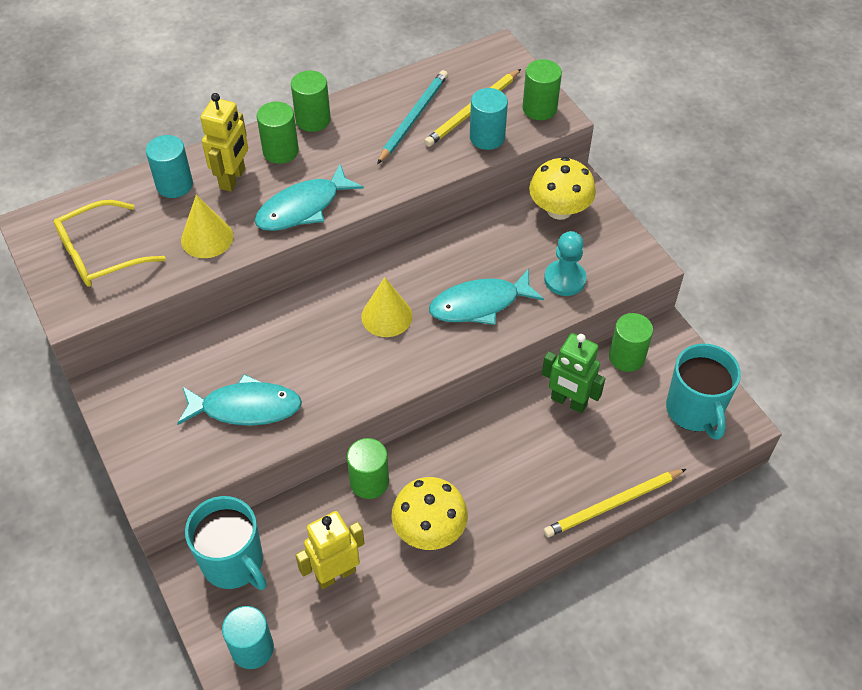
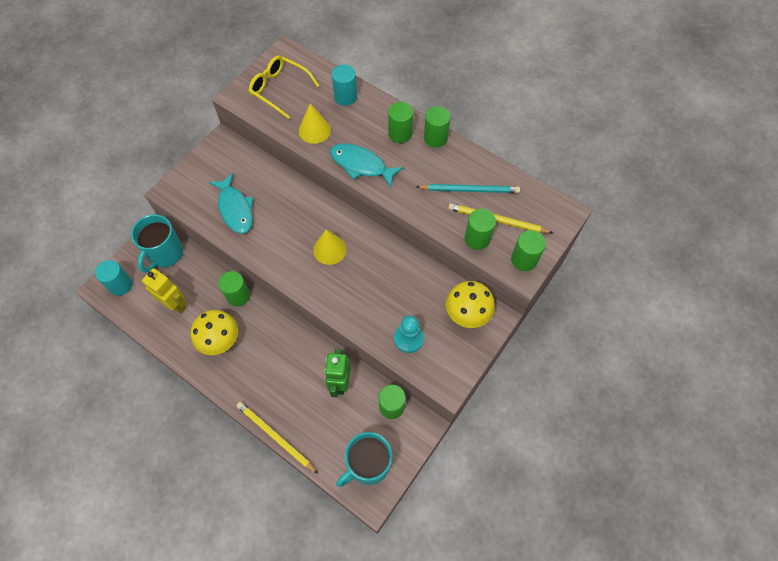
camera: 65 degrees right, 10 degrees up
yellow robot [200,93,248,192] -> none
turquoise fish [429,269,544,325] -> none
turquoise cylinder [470,88,508,150] -> green cylinder [465,209,496,250]

